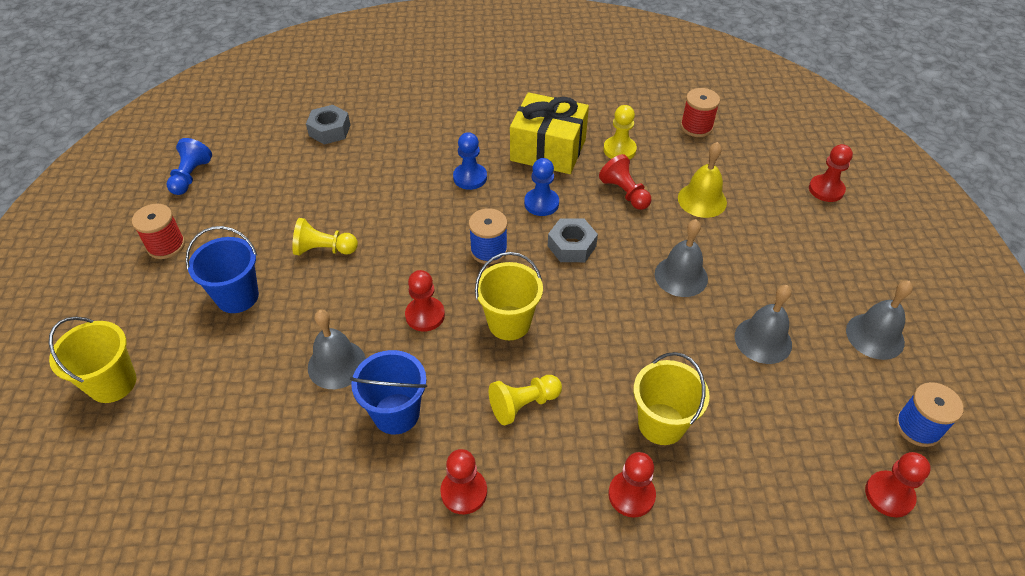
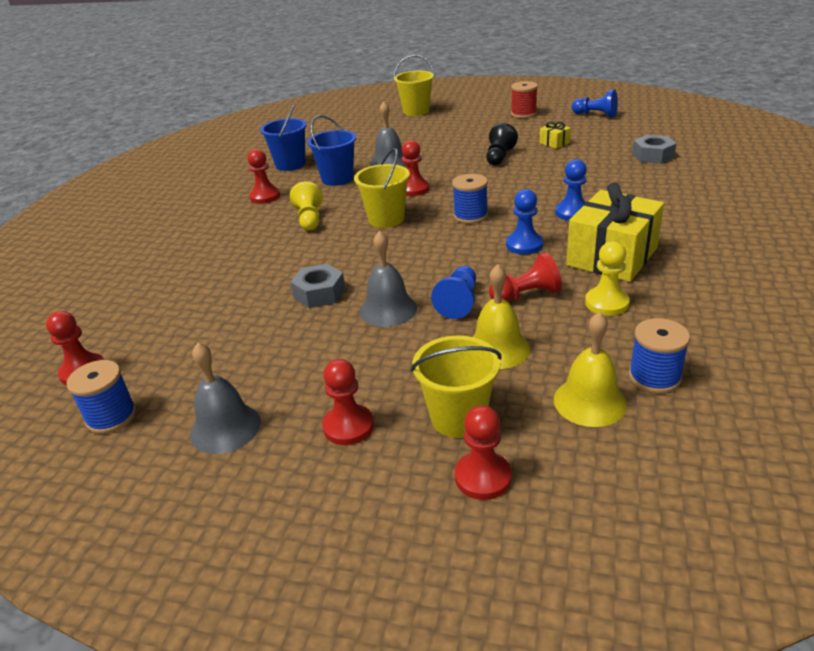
camera: 110 degrees right, 15 degrees down
blue bucket [186,226,259,313] -> blue bucket moved to [260,104,307,171]
yellow pawn [292,218,358,255] -> black pawn [486,123,518,165]
grey nut [548,218,598,262] -> grey nut moved to [290,264,345,308]
red pawn [608,452,656,518] -> red pawn moved to [322,359,374,445]
yellow bucket [634,352,710,445] -> yellow bucket moved to [411,336,501,438]
red spool [681,88,720,137] -> blue spool [629,318,690,394]
grey bell [735,285,792,364] -> none
none -> blue pawn [431,266,476,319]
none -> yellow gift [539,122,571,149]
none -> yellow bell [554,312,627,427]

